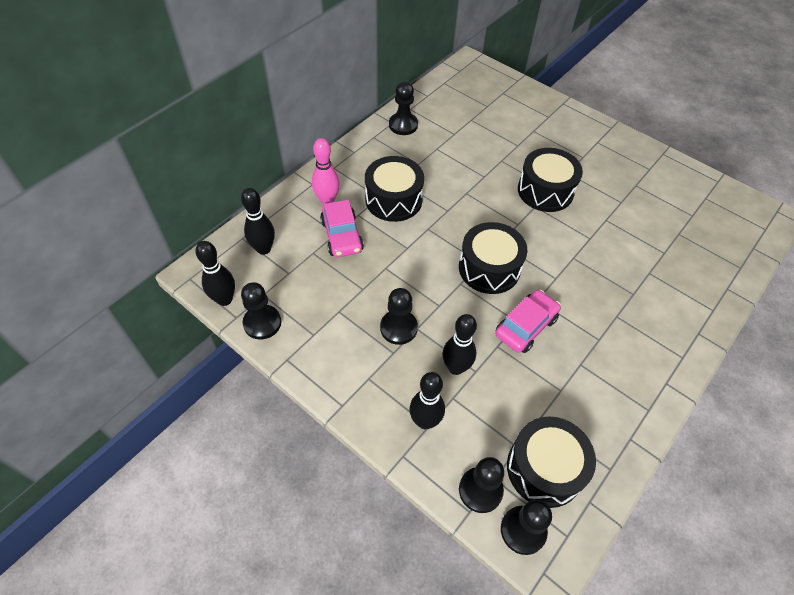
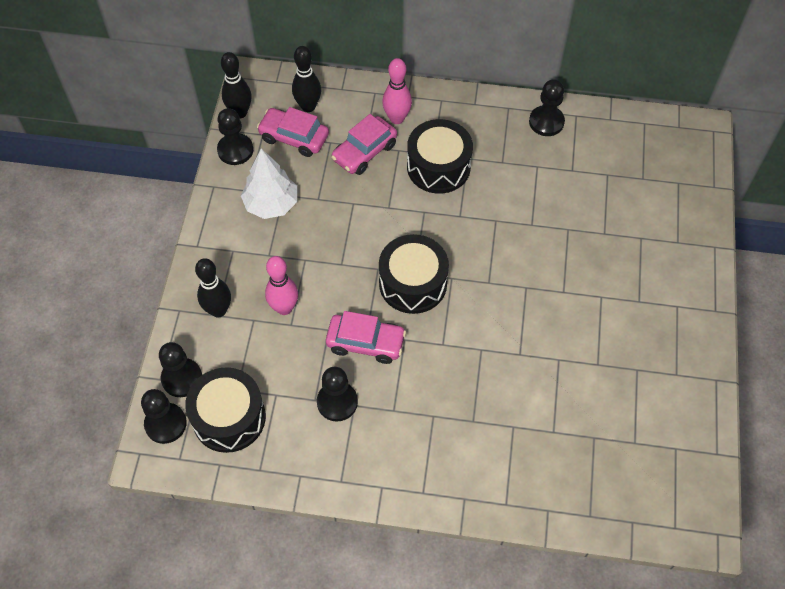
camera: 60 degrees right, 5 degrees up
black pawn [380,288,418,345] -> black pawn moved to [317,367,358,422]
black bowling pin [443,314,477,375] -> pink bowling pin [265,256,298,315]
black drum [518,148,583,212] -> none
none -> white tree [241,149,297,219]
none -> pink car [257,107,329,157]

